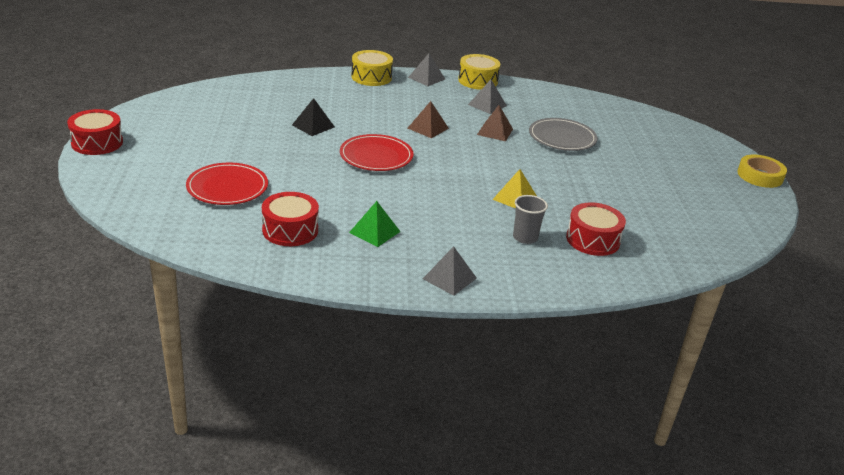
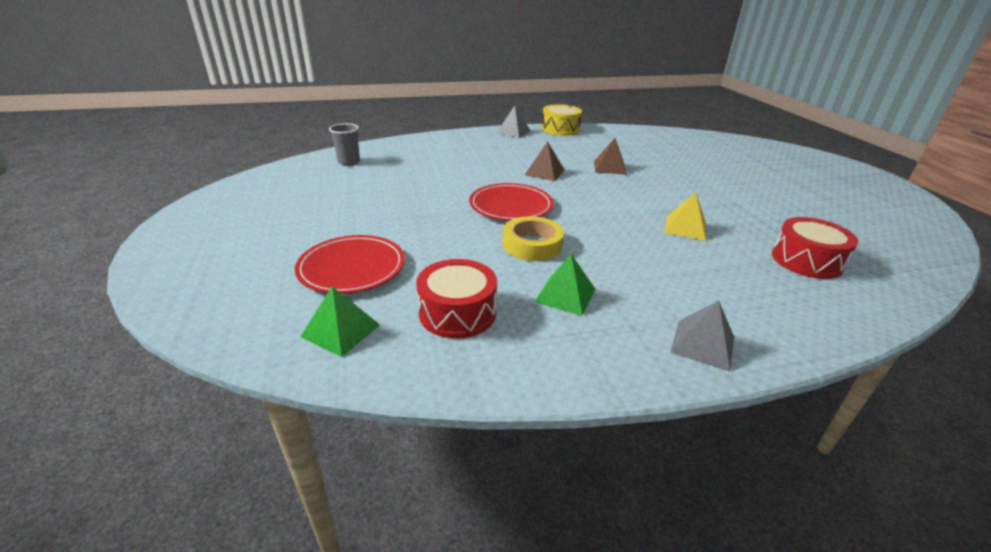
camera: 10 degrees left, 0 degrees up
red drum [67,109,123,155] -> none
black pyramid [292,98,335,136] -> none
yellow drum [351,50,393,86] -> none
grey pyramid [468,80,507,114] -> none
grey cup [513,195,548,244] -> grey cup moved to [329,123,360,166]
grey plate [529,118,598,151] -> none
yellow tape [737,154,787,188] -> yellow tape moved to [503,216,564,261]
none -> green pyramid [300,286,380,357]

